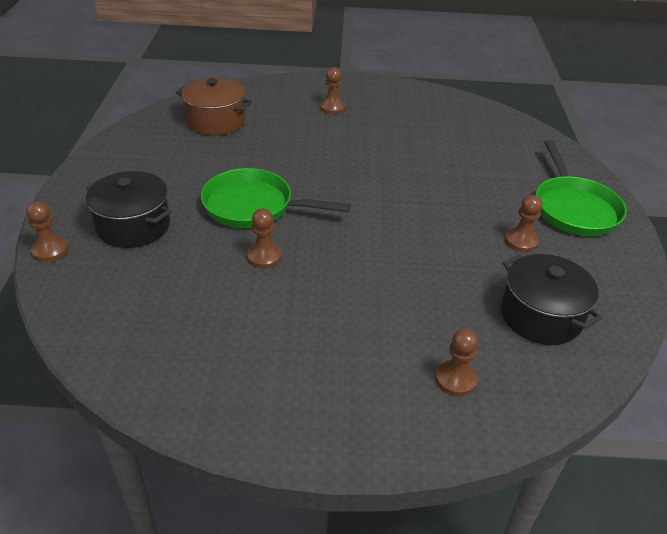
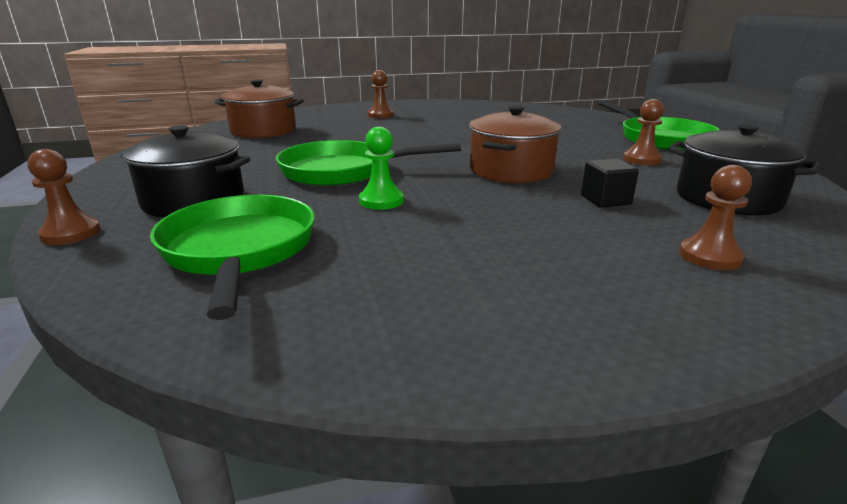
camera: 15 degrees left, 15 degrees down
brown pawn [247,209,282,268] -> green pawn [359,127,404,210]
none -> green pan [150,195,315,320]
none -> brown pot [469,106,562,183]
none -> black cube [581,159,639,207]

